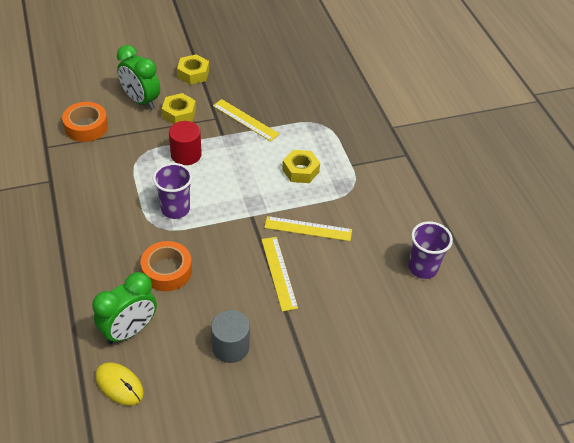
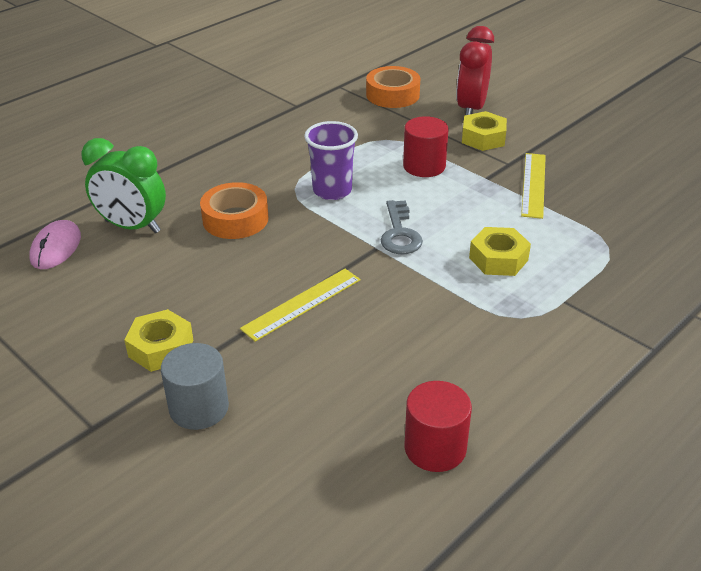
camera: 65 degrees right, 10 degrees down
yellow mouse [95,362,144,406] -> pink mouse [29,220,81,269]
green clock [117,45,160,110] -> red clock [456,26,494,115]
yellow nut [177,54,209,85] -> yellow nut moved to [124,309,193,372]
grey cylinder [211,310,250,363] -> grey cylinder moved to [161,343,229,430]
yellow ruler [264,216,352,241] -> none
purple cup [408,221,453,279] -> red cylinder [404,381,472,472]
none -> grey key [381,200,423,254]

